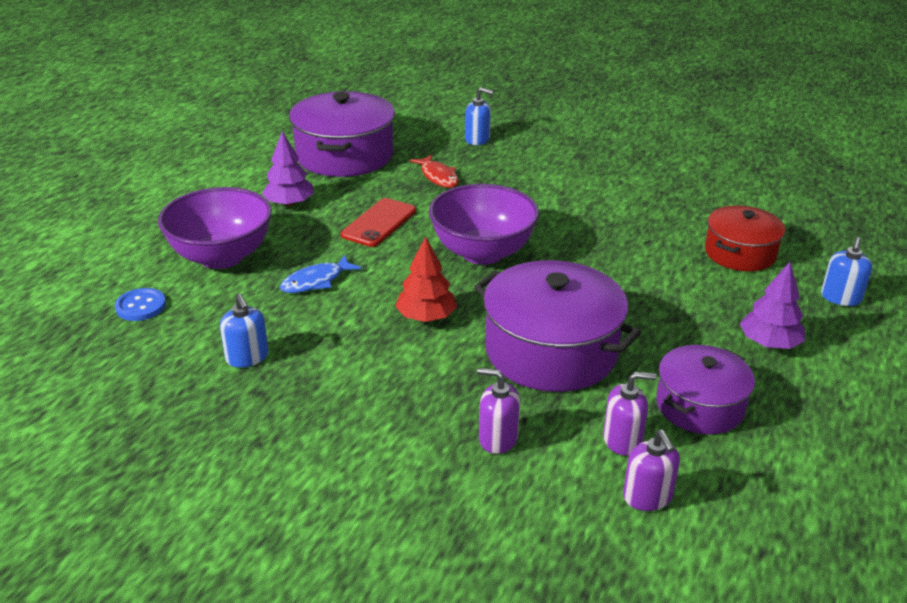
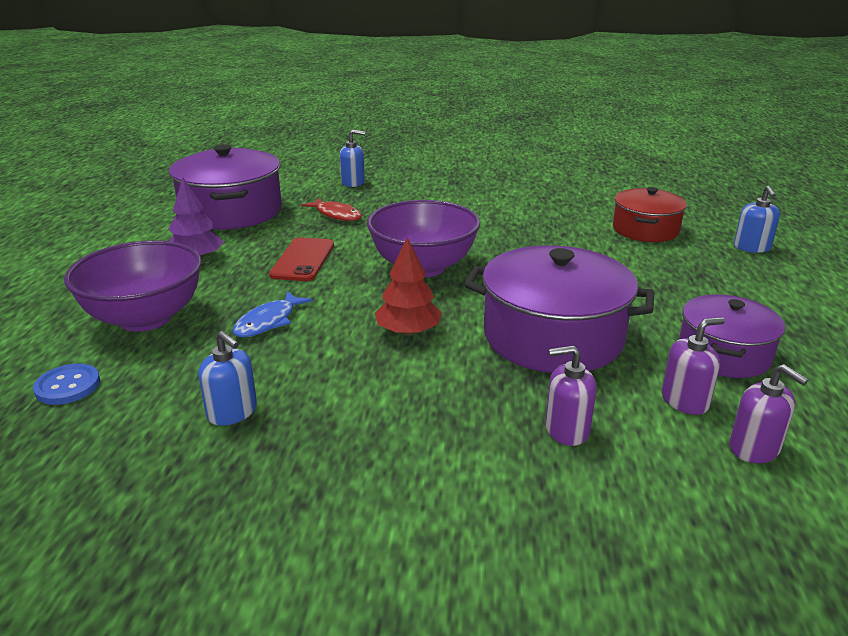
camera: 20 degrees left, 5 degrees down
purple tree [740,262,805,349] -> none

